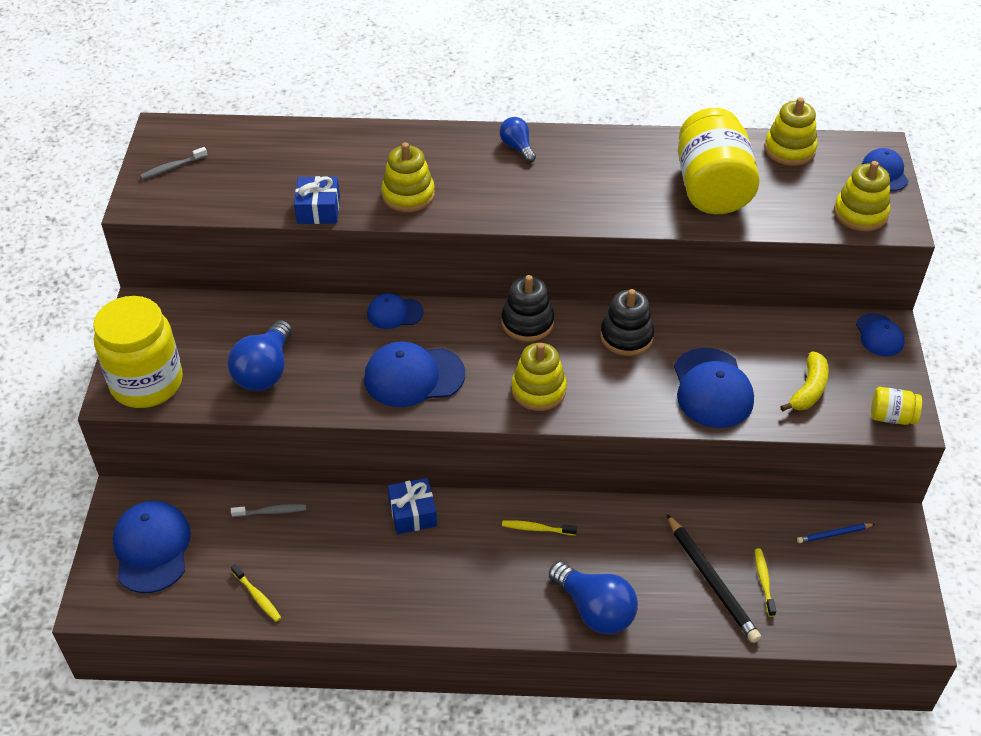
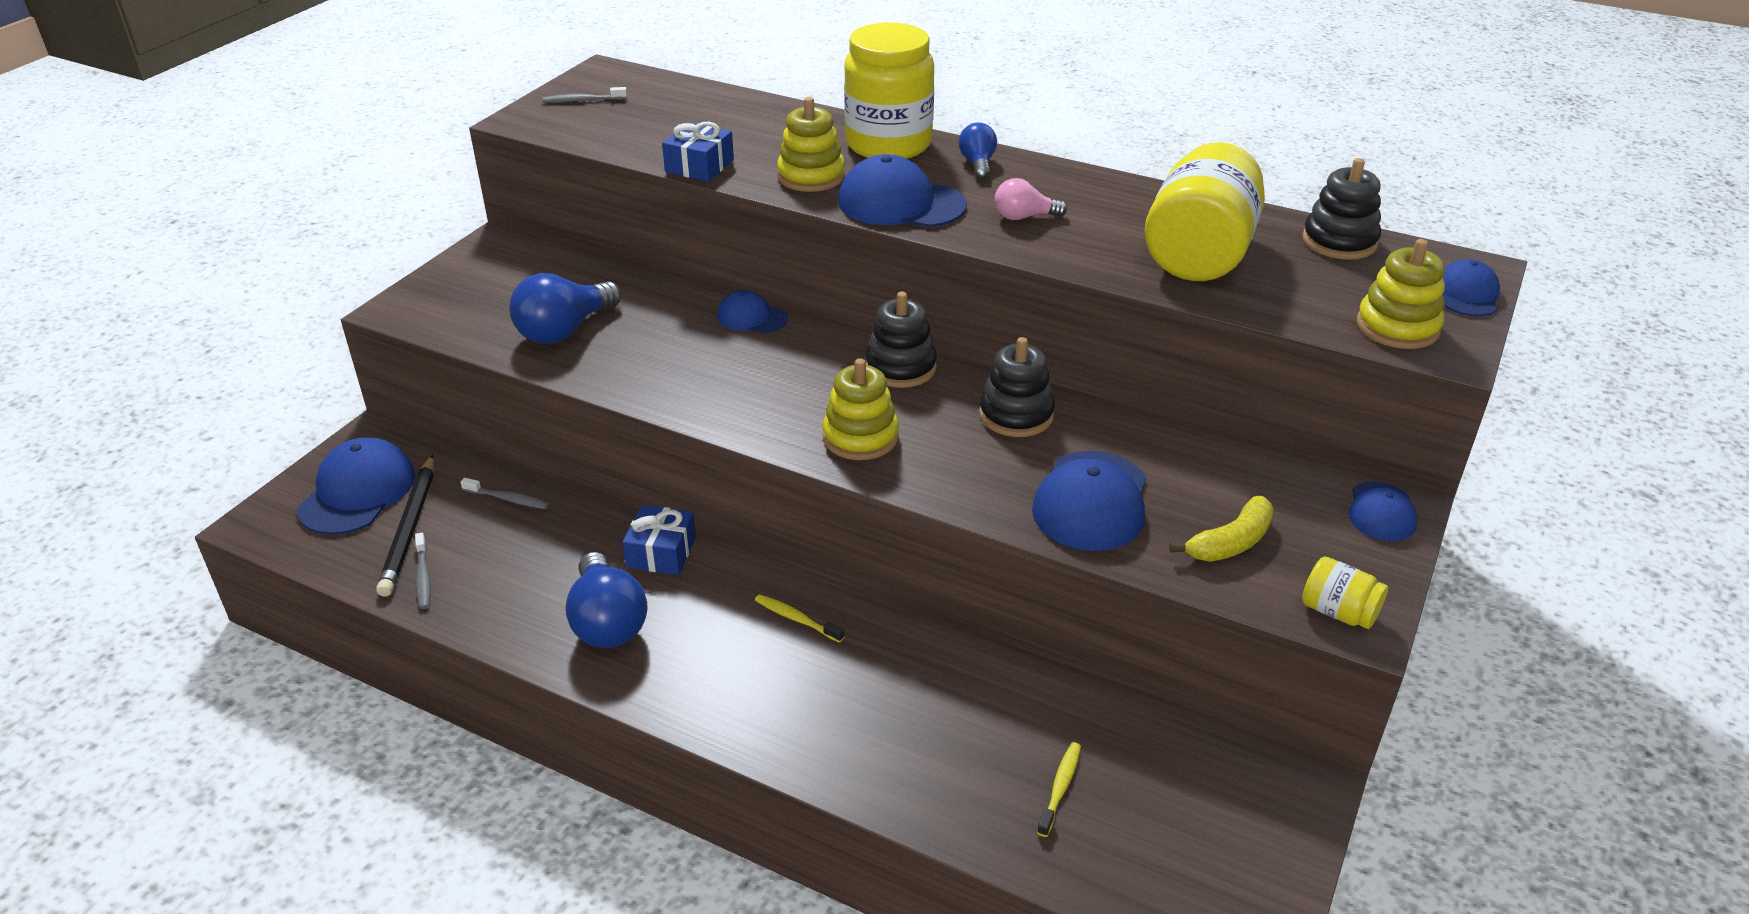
camera: 25 degrees right, 10 degrees down
yellow jar [93,296,183,408] -> yellow jar moved to [844,22,934,159]
yellow toothbrush [231,564,282,622] -> grey toothbrush [415,533,431,609]
blue cap [364,341,465,407] -> blue cap moved to [838,154,967,228]
blue light bulb [549,562,638,634] -> blue light bulb moved to [565,552,648,648]
black pencil [667,514,761,643] -> black pencil moved to [376,455,434,597]
yellow stacking toy [764,97,818,166] -> black stacking toy [1302,158,1381,260]
blue pencil [797,523,875,543] -> none
none -> pink light bulb [995,178,1067,220]

